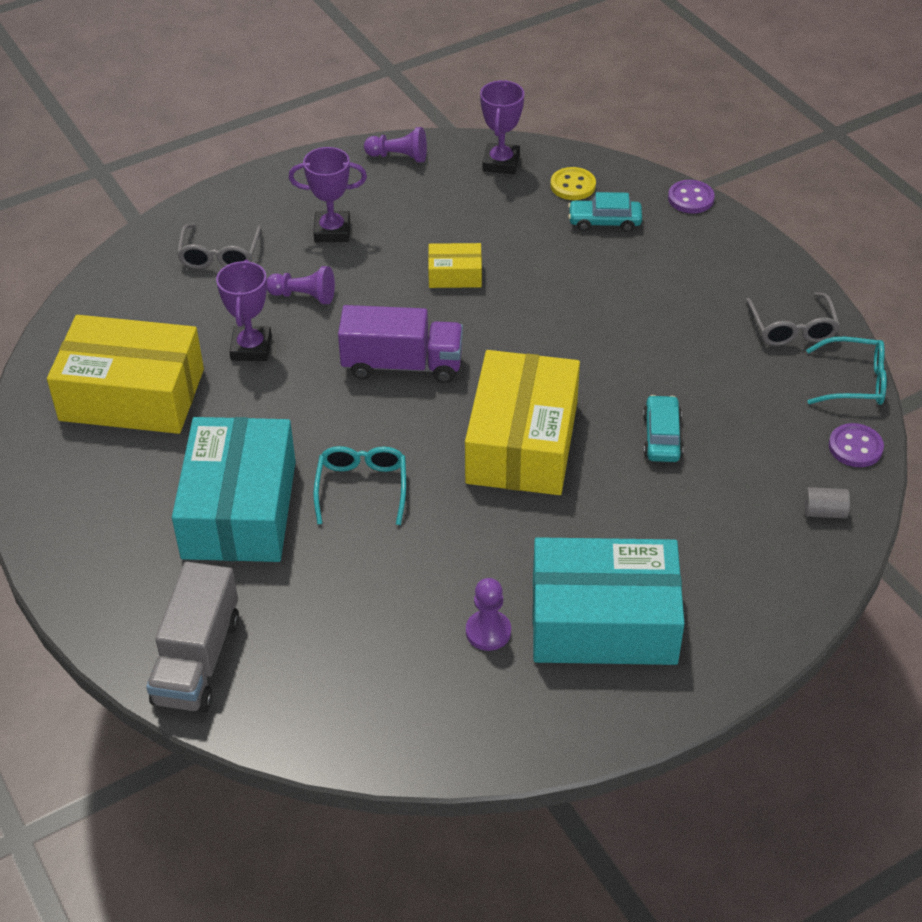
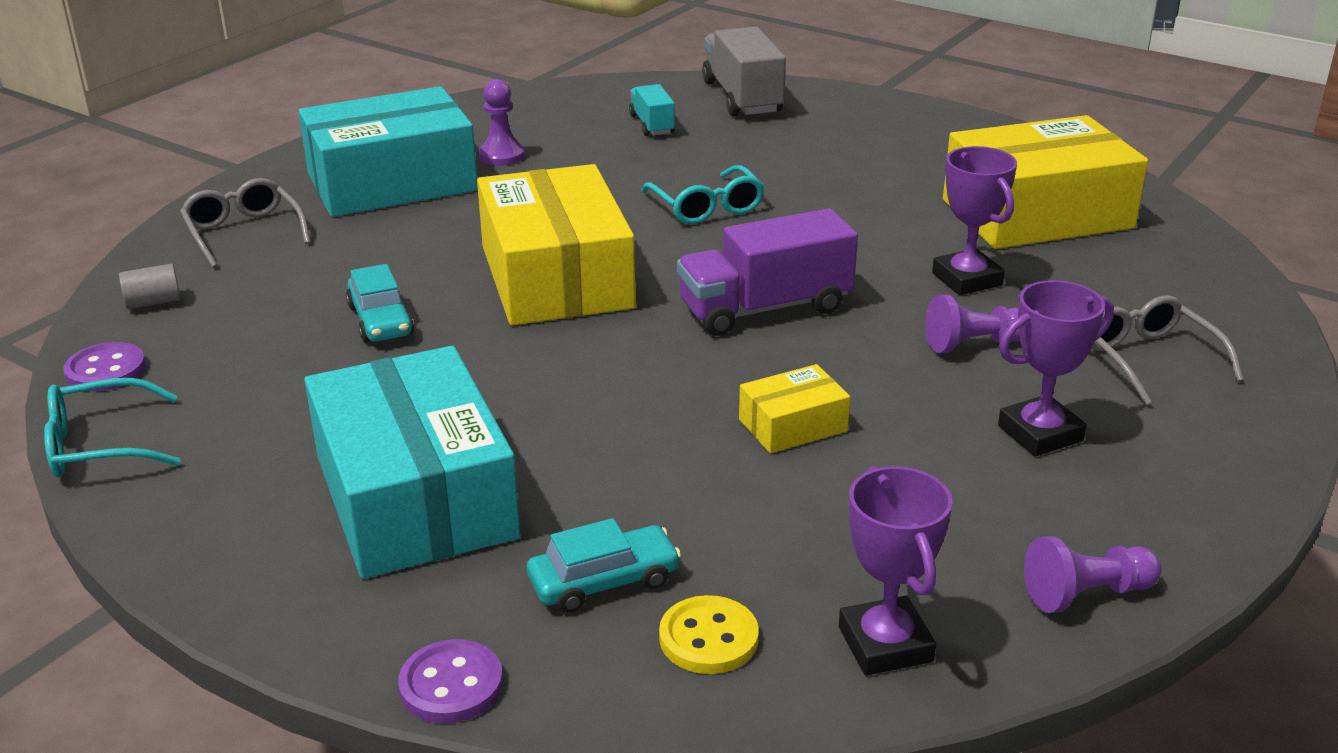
camera: 155 degrees right, 15 degrees down
turquoise box [172,417,296,562] -> turquoise box moved to [304,346,521,579]
grey glasses [746,292,840,346] -> grey glasses moved to [180,178,311,268]
none -> turquoise truck [629,84,675,136]

